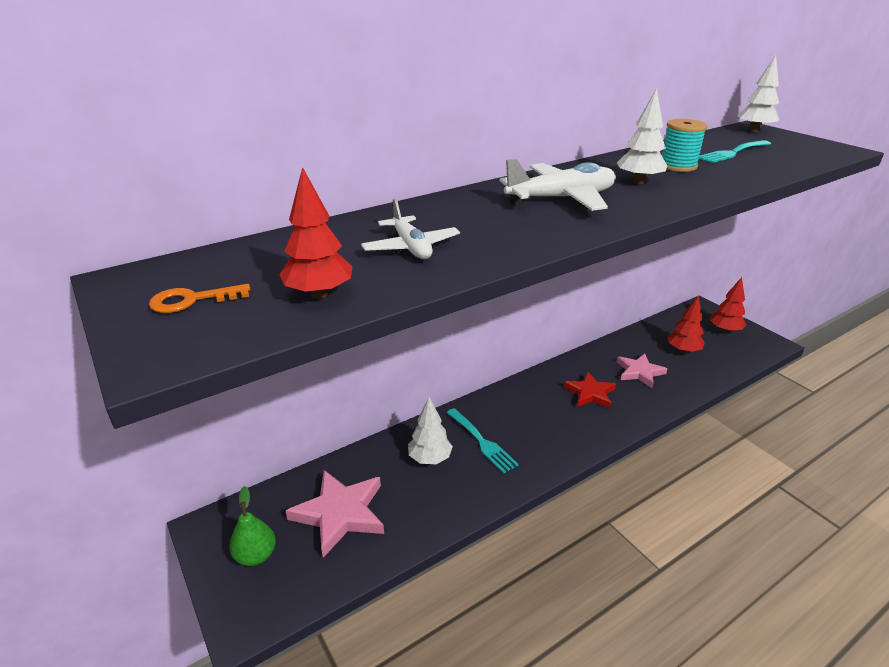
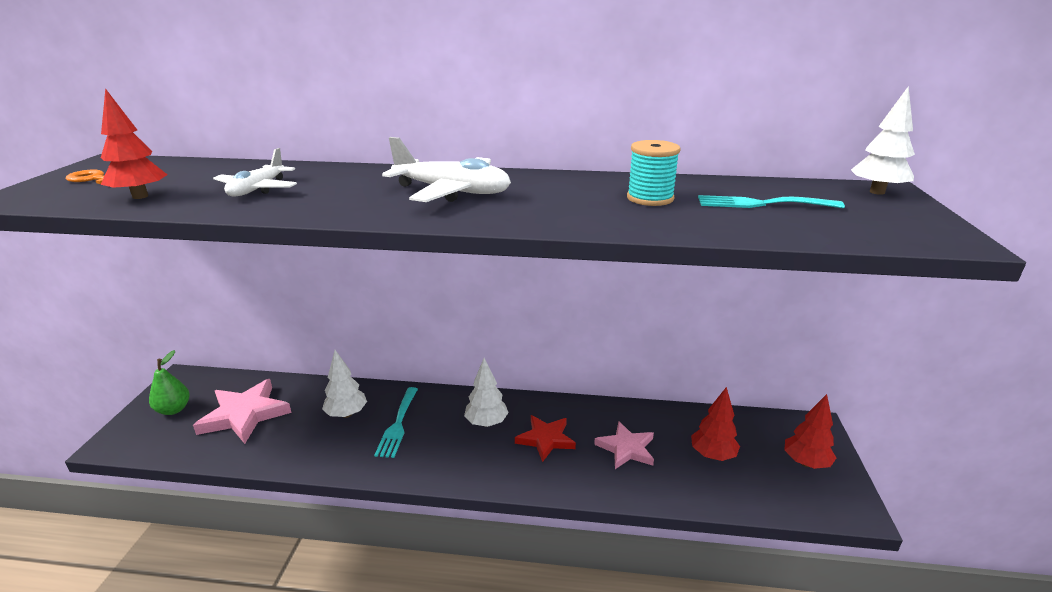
camera: 40 degrees right, 5 degrees down
white tree [617,88,668,184] -> white tree moved to [464,358,509,427]

